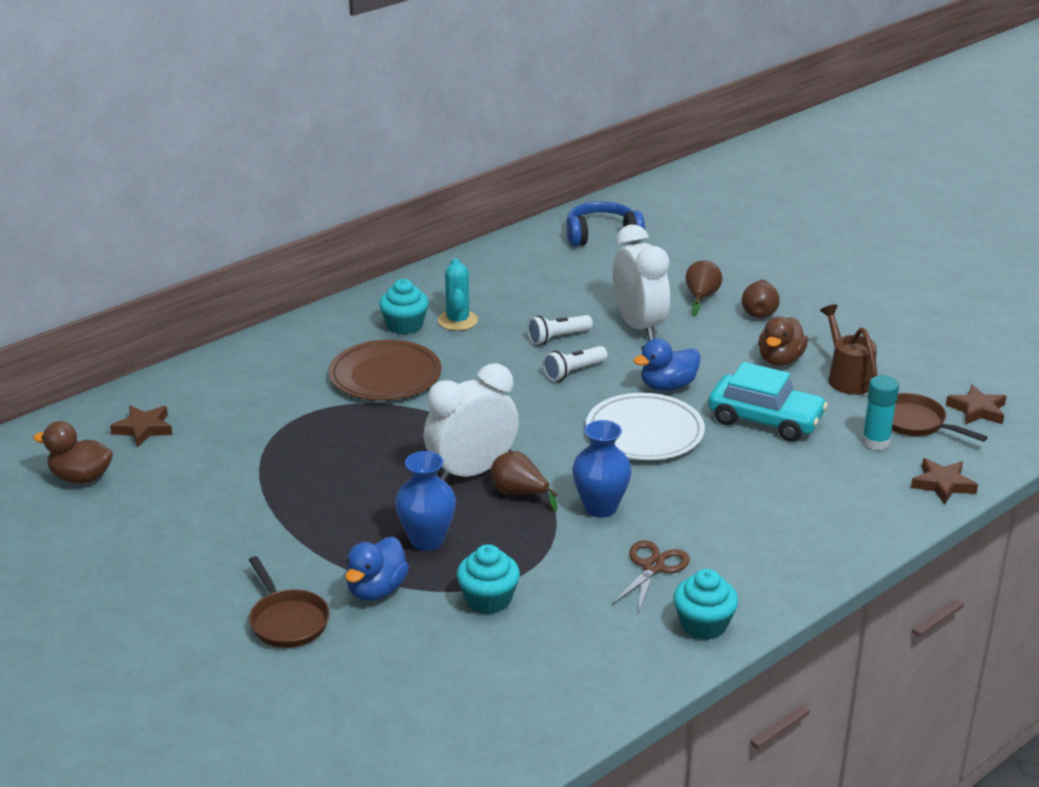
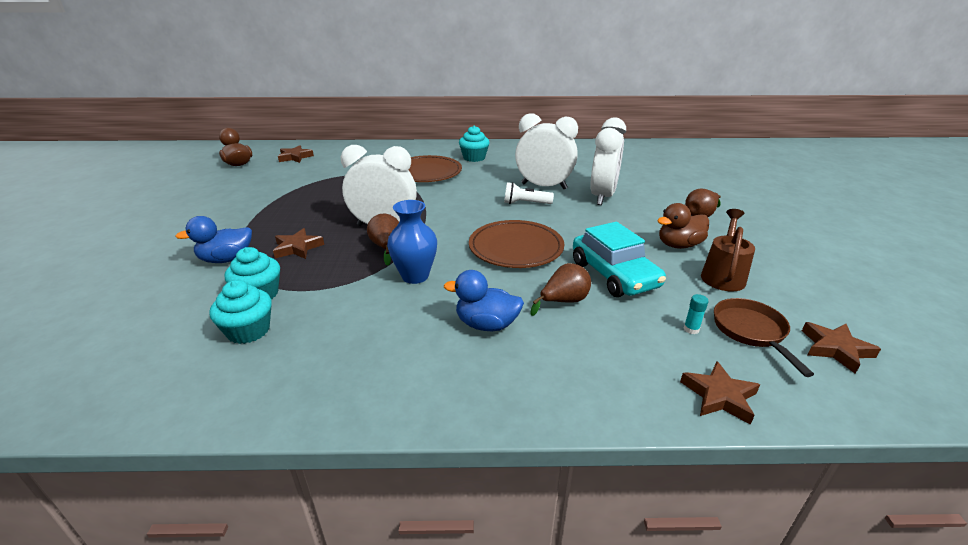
camera: 40 degrees right, 0 degrees up
brown pan [249,556,330,648] -> none
blue vase [395,451,456,551] -> brown star [273,228,324,259]
turquoise cactus [438,258,478,331] -> none
white flashlight [527,315,593,345] -> white clock [515,113,578,189]
blue headphones [566,201,645,247] -> none
white plate [586,393,705,460] -> brown plate [469,220,564,268]
brown scissors [612,540,690,614] -> none
blue duck [633,339,701,391] -> blue duck moved to [444,270,524,331]
turquoise cupcake [674,569,738,640] -> turquoise cupcake moved to [209,280,272,344]
brown pear [685,260,722,316] -> brown pear moved to [530,263,591,316]
turquoise glue stick [862,375,899,450] -> turquoise glue stick [684,294,709,334], size x0.53

